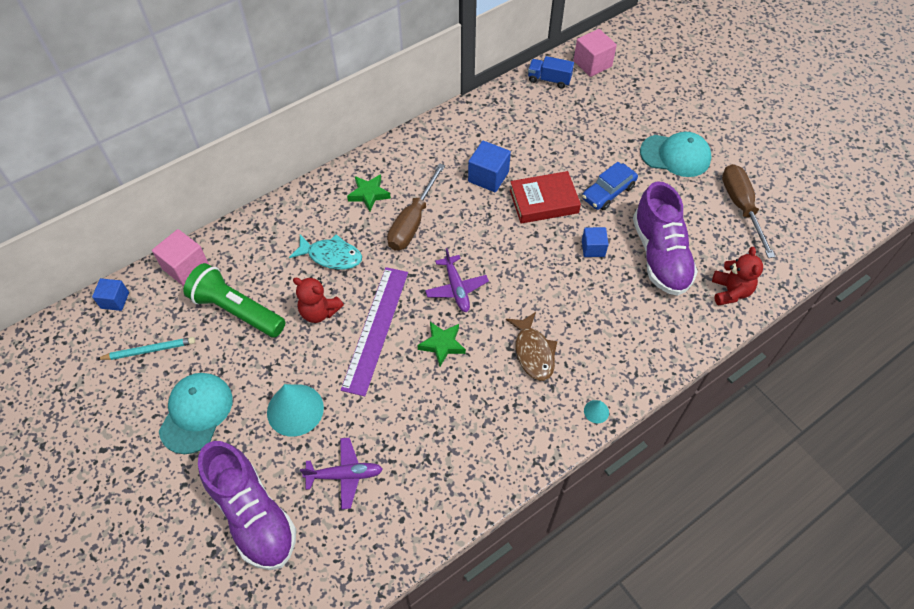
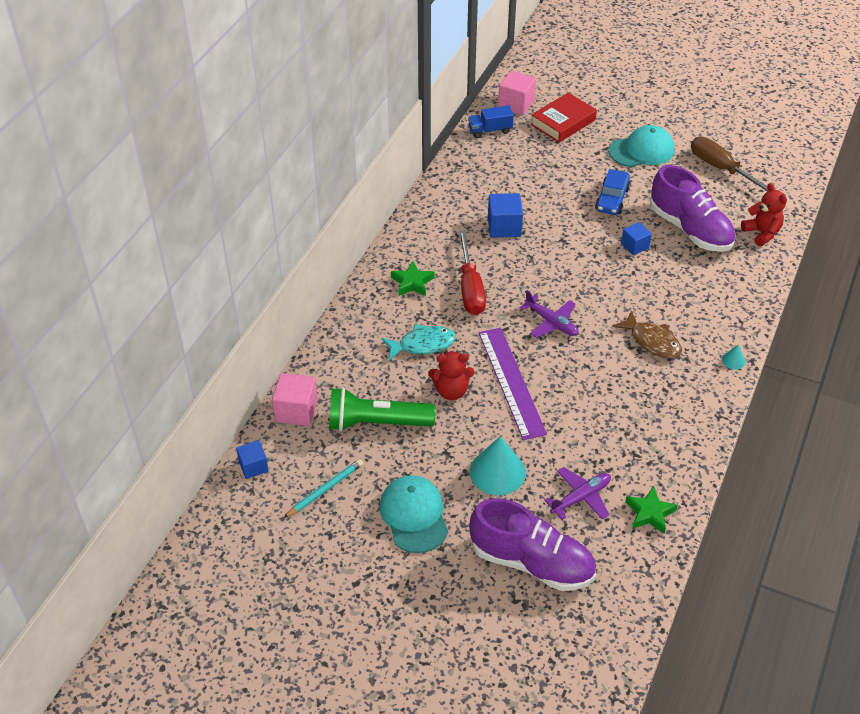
camera: 30 degrees left, 10 degrees down
brown screwdriver [387,163,445,250] -> red screwdriver [458,230,486,315]
green star [417,322,466,366] -> green star moved to [625,486,678,534]
red book [510,171,581,224] -> red book moved to [531,92,597,143]

